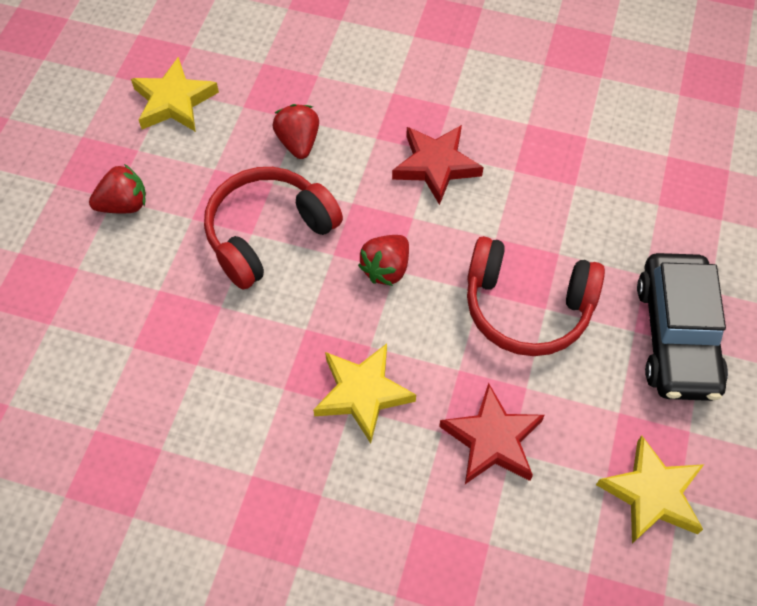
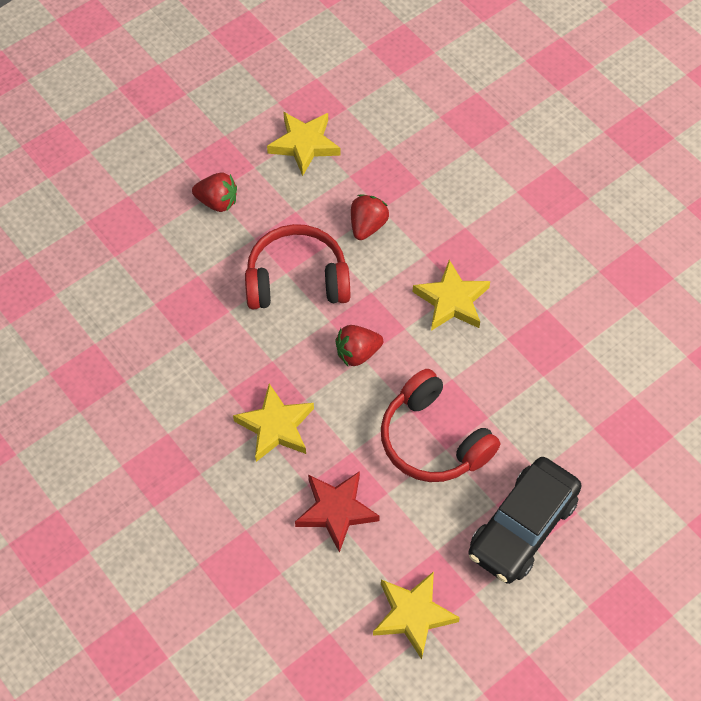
camera: 35 degrees right, 0 degrees up
red star [392,125,484,205] -> yellow star [413,260,490,331]

